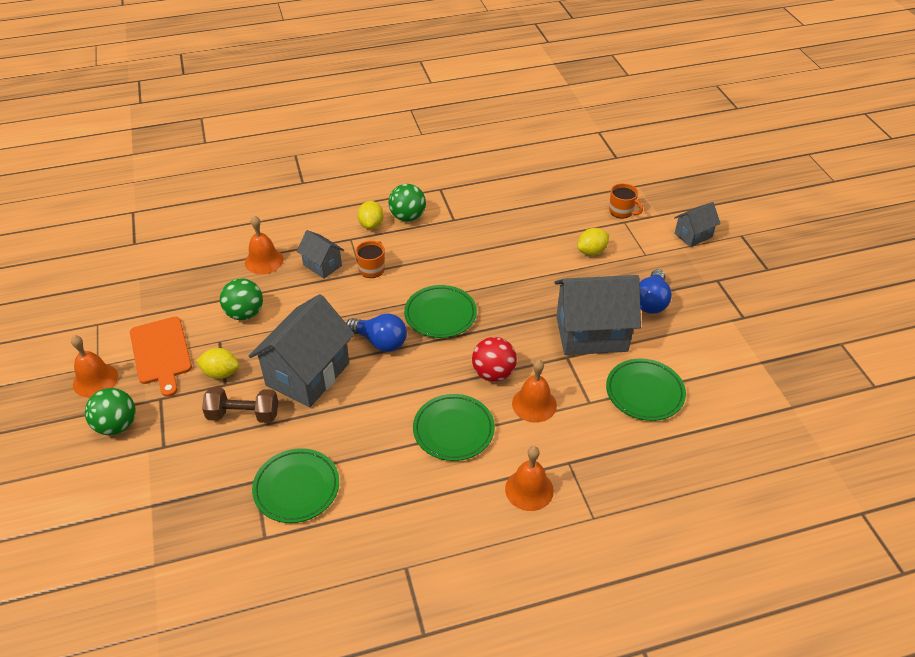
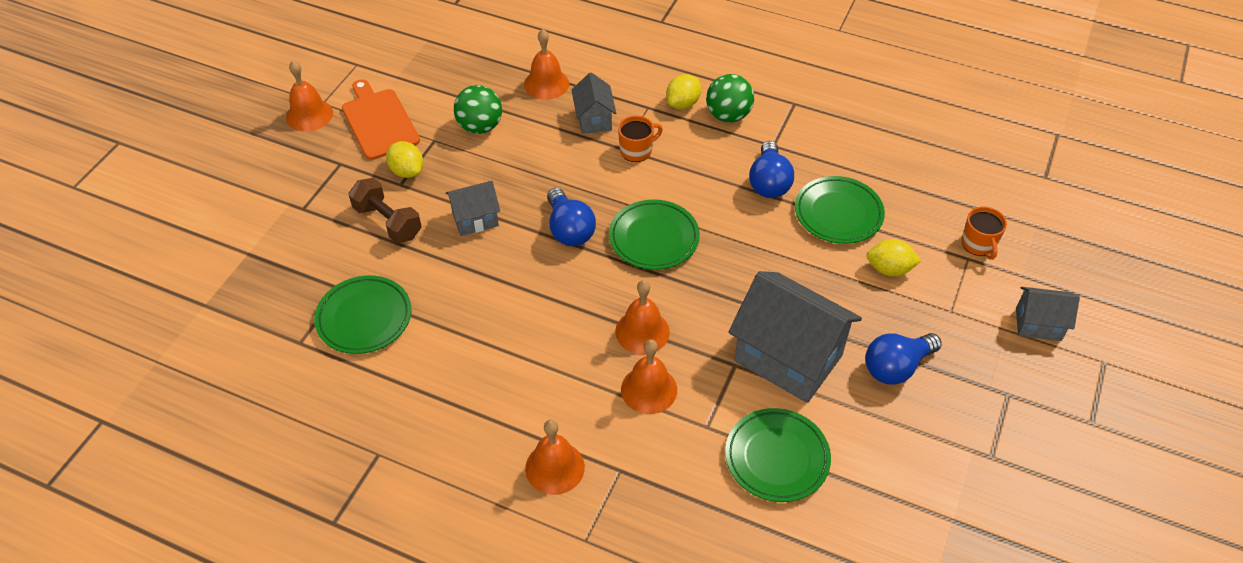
camera: 40 degrees right, 5 degrees up
green ball [85,388,136,435] -> none
orange cutting board [130,316,192,397] -> orange cutting board turned 135 degrees clockwise [342,79,420,160]
grey house [249,294,354,408] -> grey house [446,181,500,236], size x0.51
green plate [413,394,495,461] -> green plate moved to [795,176,885,244]
red ball [472,337,517,382] -> orange bell [615,280,670,354]
none -> blue light bulb [749,141,794,198]

